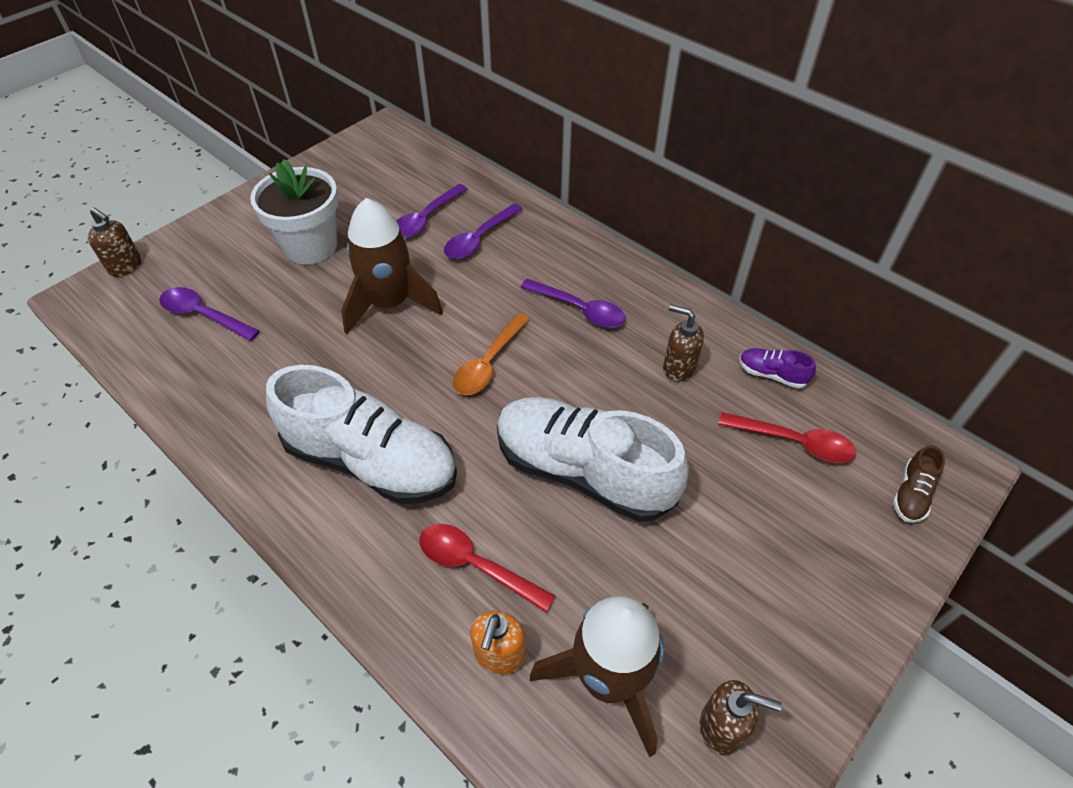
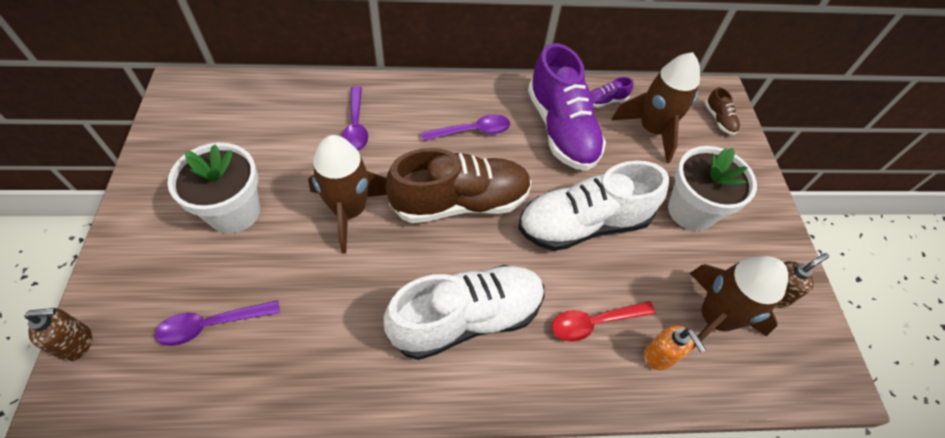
camera: 50 degrees left, 5 degrees up
purple spoon [396,184,468,238] -> none
orange spoon [453,313,530,395] -> brown shoe [386,148,532,223]
brown soap dispenser [663,304,704,382] -> purple shoe [528,43,606,171]
red spoon [718,412,856,463] -> brown rocket [612,52,700,163]
none -> white flower pot [668,146,757,231]

